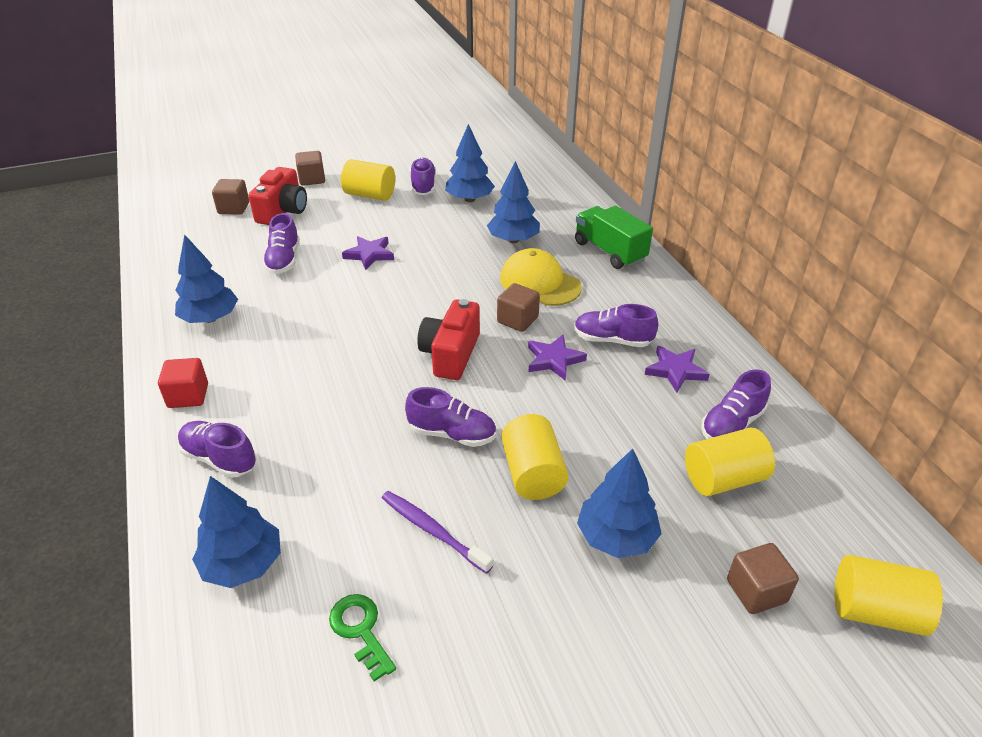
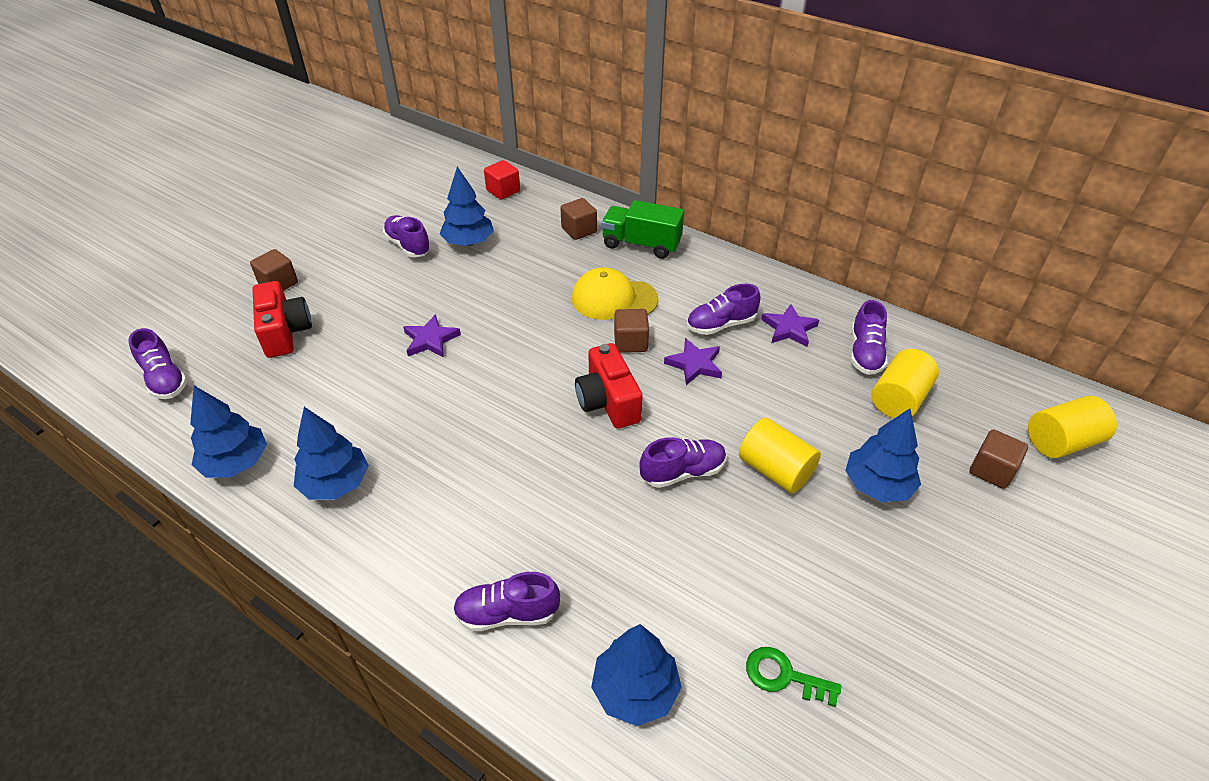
camera: 35 degrees left, 5 degrees up
red cube [158,358,208,408] -> red cube moved to [484,160,520,200]
brown cube [212,179,249,215] -> brown cube moved to [560,198,597,240]
purple shoe [263,213,300,274] -> purple shoe moved to [128,328,187,399]
yellow cylinder [341,159,395,201] -> none
purple toothbrush [382,491,493,574] -> none
blue tree [487,161,540,243] -> blue tree moved to [190,386,267,478]

